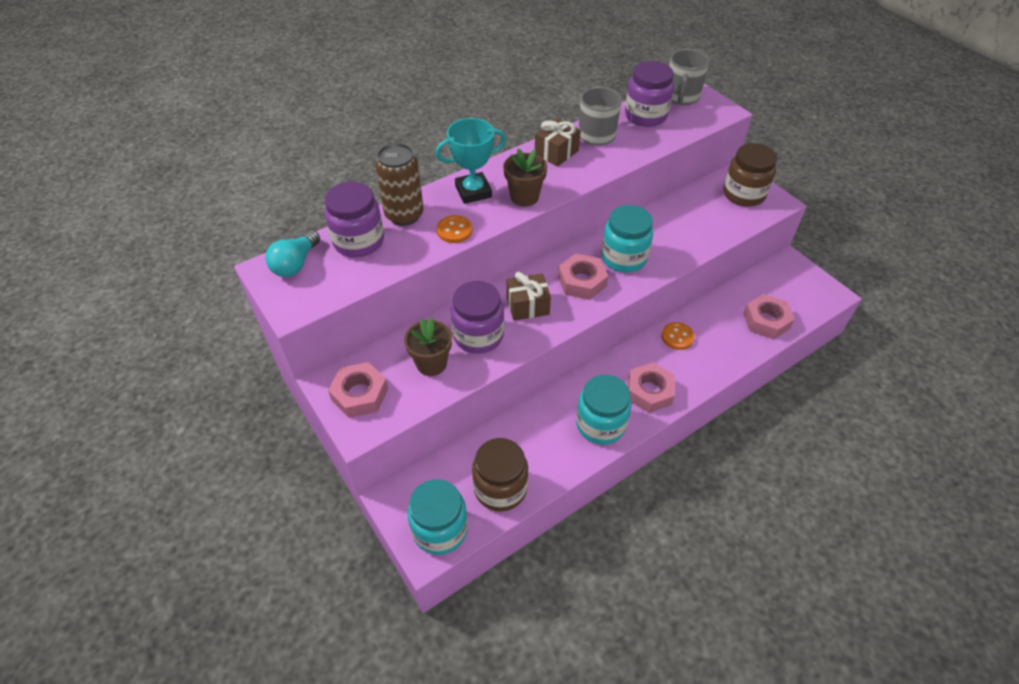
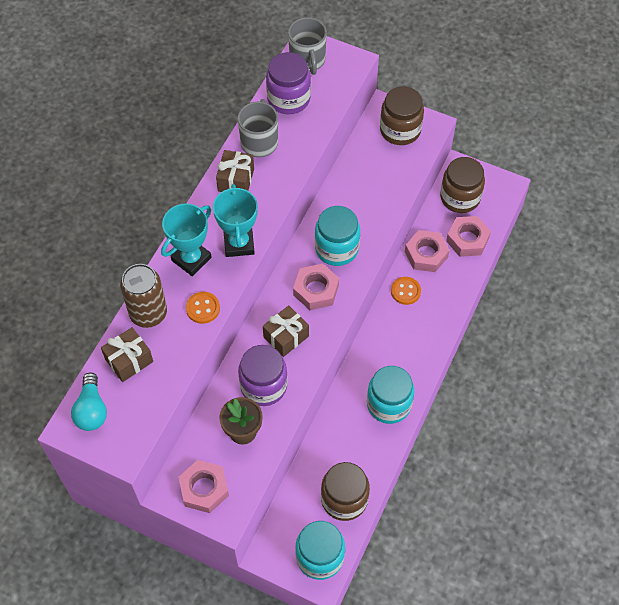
camera: 30 degrees left, 10 degrees up
purple jar [325,182,384,257] -> brown gift [101,327,153,382]
brown flower pot [503,148,547,206] -> turquoise trophy [213,184,258,257]
pink nut [628,362,675,413] -> pink nut moved to [405,230,450,272]
none -> brown jar [440,157,485,213]

